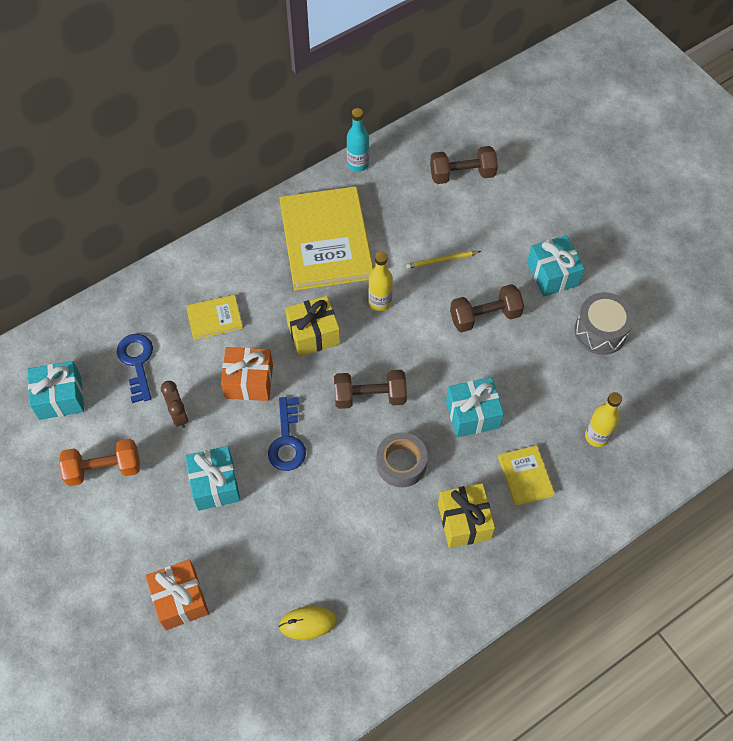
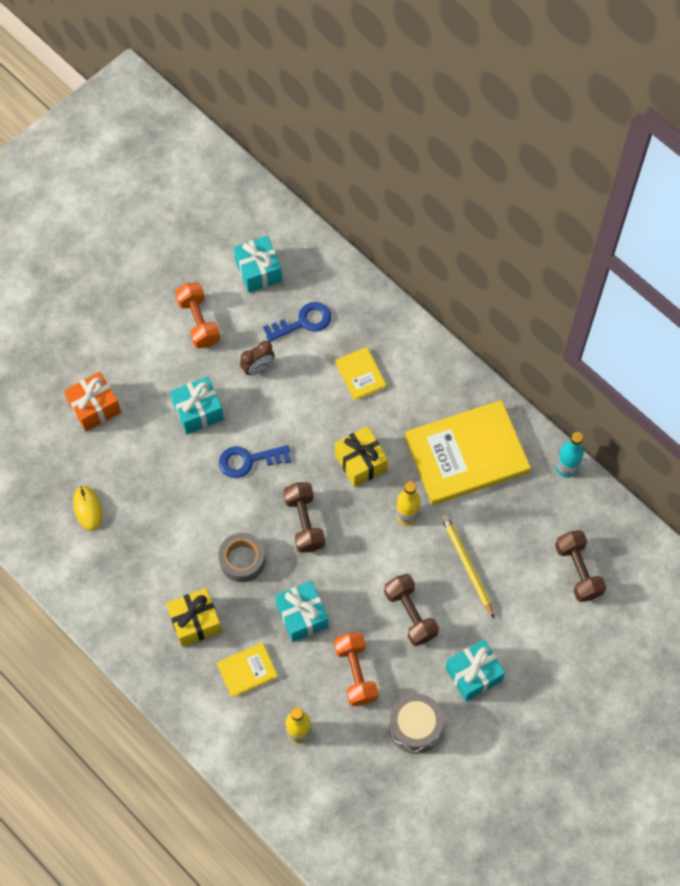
camera: 80 degrees right, 5 degrees up
orange gift [221,347,273,401] -> none
yellow pencil [406,251,481,269] -> yellow pencil [441,515,494,618], size x1.50
none -> orange dumbbell [334,632,378,706]

